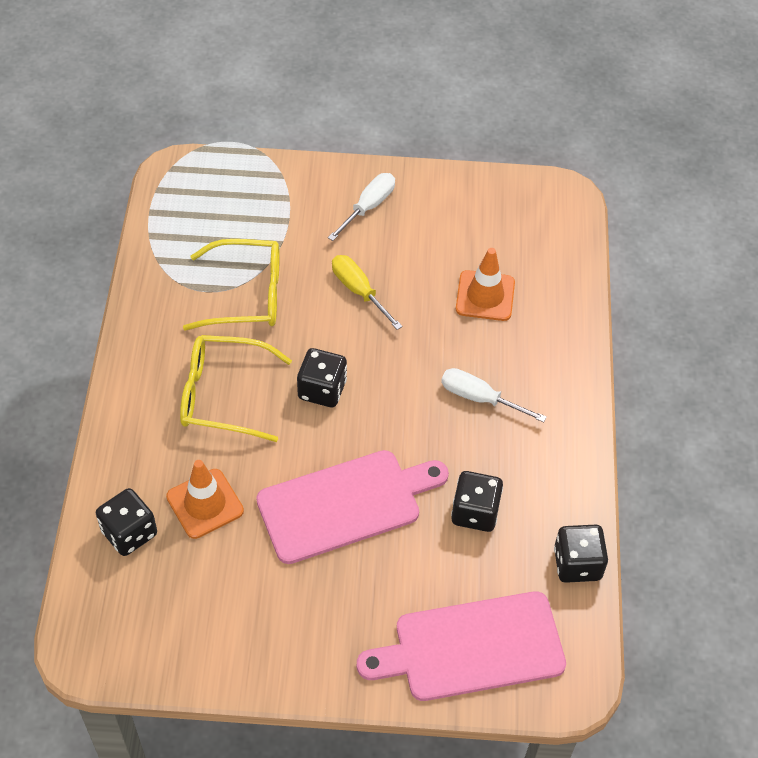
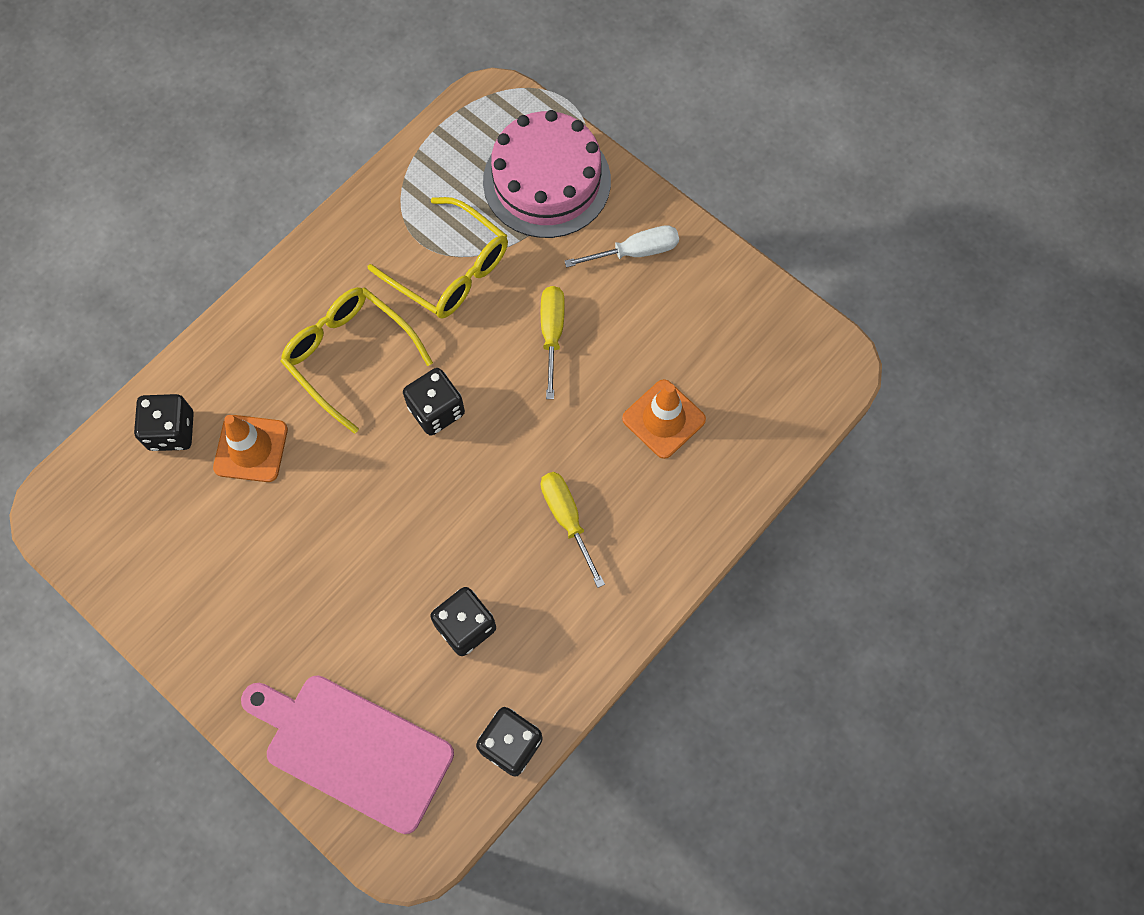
camera: 40 degrees right, 15 degrees up
pink cutting board [256,450,449,564] -> none
white screwdriver [441,368,547,422] -> yellow screwdriver [541,472,605,588]
none -> pink cake [483,110,611,238]

